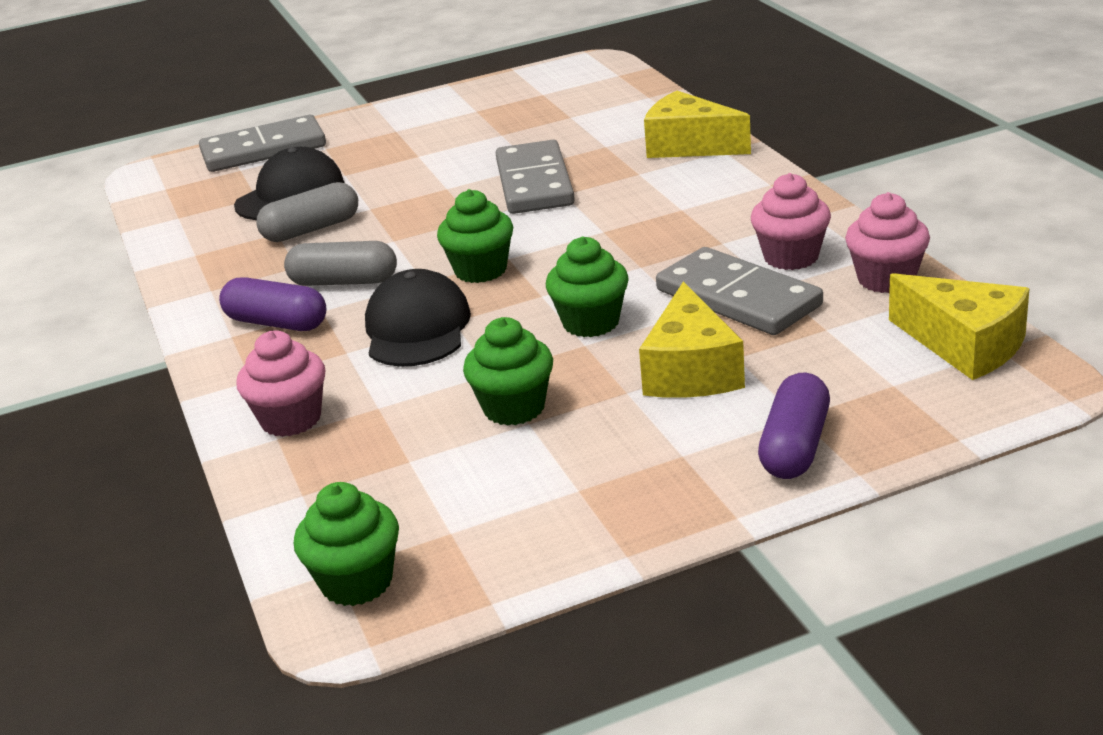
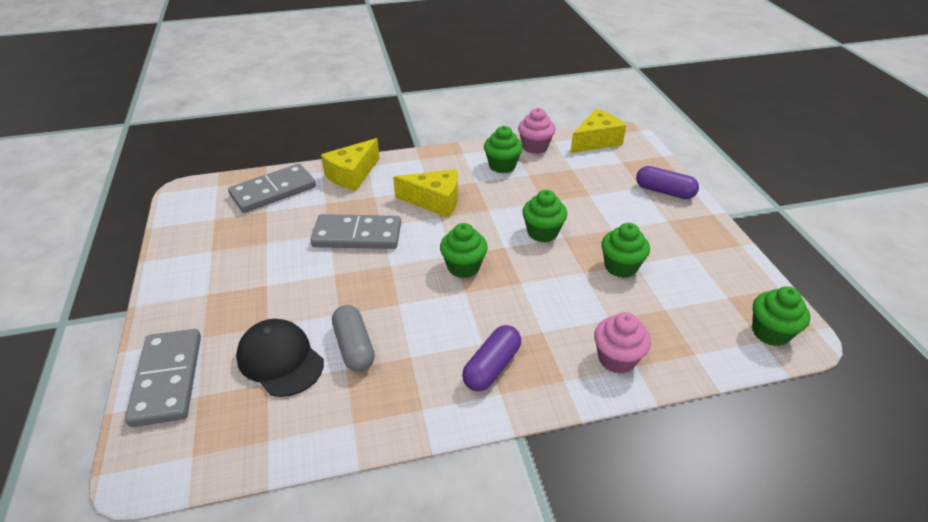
camera: 85 degrees left, 10 degrees up
grey capsule [284,241,397,286] -> none
black cap [365,269,471,367] -> none
yellow cheese [639,281,745,398] -> yellow cheese moved to [393,169,458,218]
grey domino [656,247,823,335] -> grey domino moved to [228,164,316,213]
pink cupcake [751,173,831,270] -> green cupcake [484,126,523,173]

